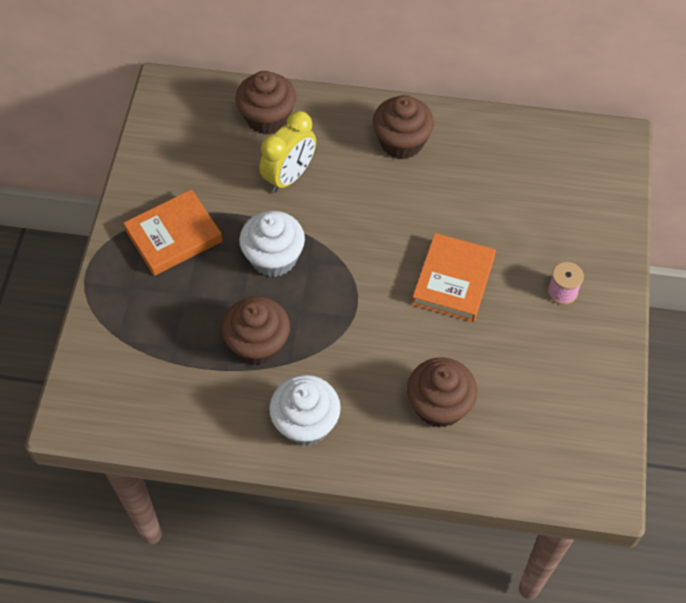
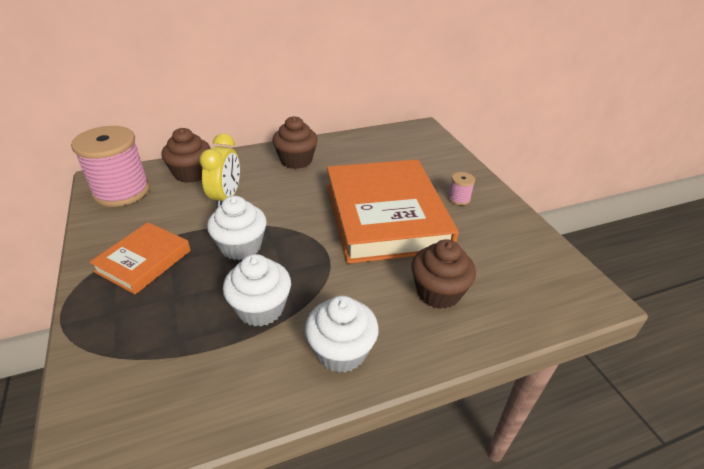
camera: 30 degrees left, 20 degrees down
brown cupcake [222,296,290,365] -> white cupcake [223,254,291,326]
orange book [412,233,496,322] -> orange book [327,159,459,264], size x1.99
none -> pink spool [71,126,150,207]

